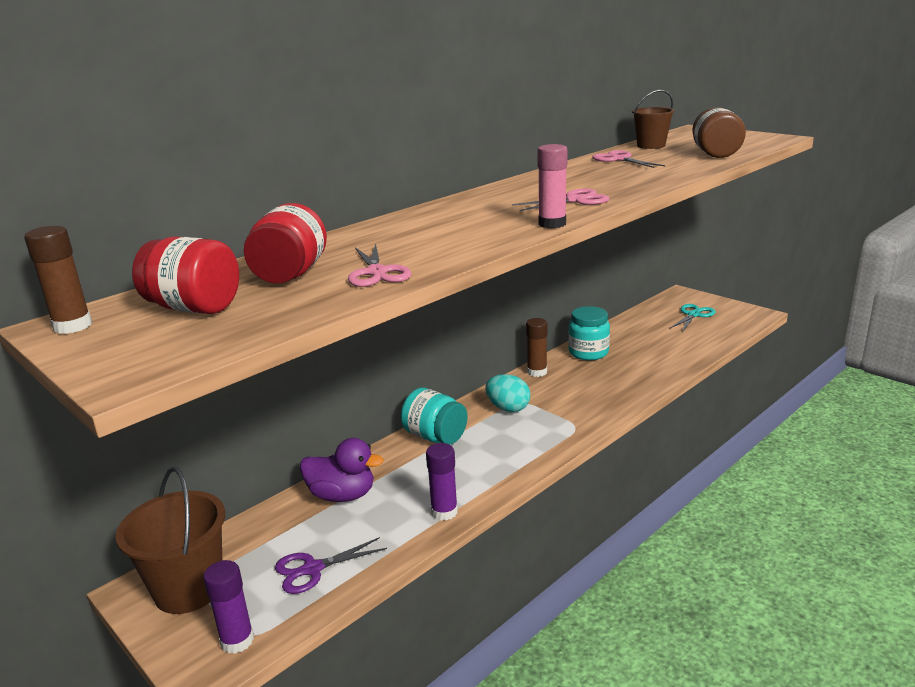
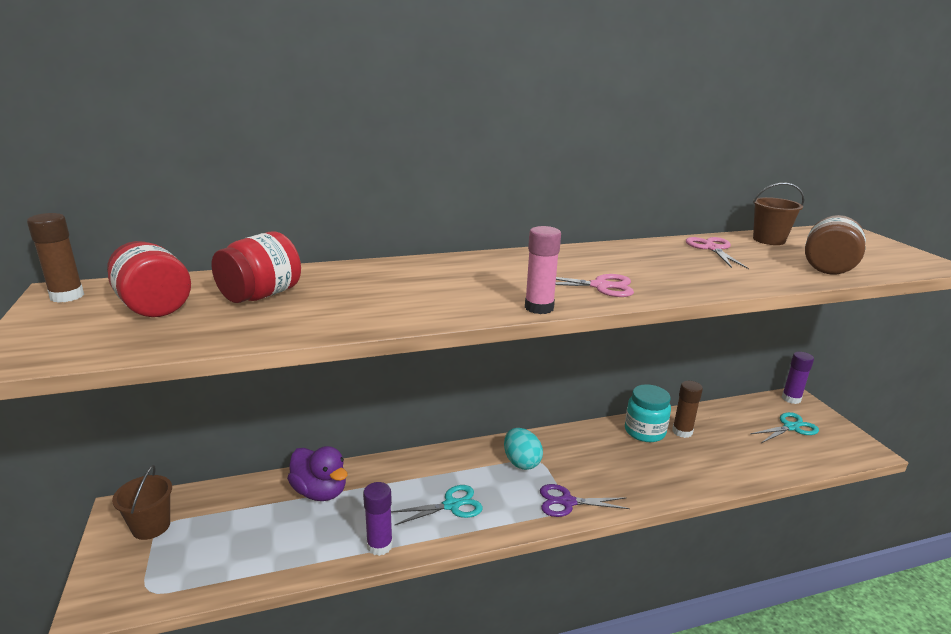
camera: 25 degrees right, 0 degrees up
brown bucket [116,467,225,614] -> brown bucket [112,465,172,540], size x0.62
purple glue stick [203,560,254,654] -> purple glue stick moved to [782,352,814,404]
purple scissors [275,537,387,594] -> purple scissors moved to [540,484,630,517]
pink scissors [348,244,412,287] -> none
turquoise jar [401,388,468,445] -> none
brown glue stick [526,318,548,377] -> brown glue stick moved to [672,381,703,438]
none -> turquoise scissors [391,485,483,526]

